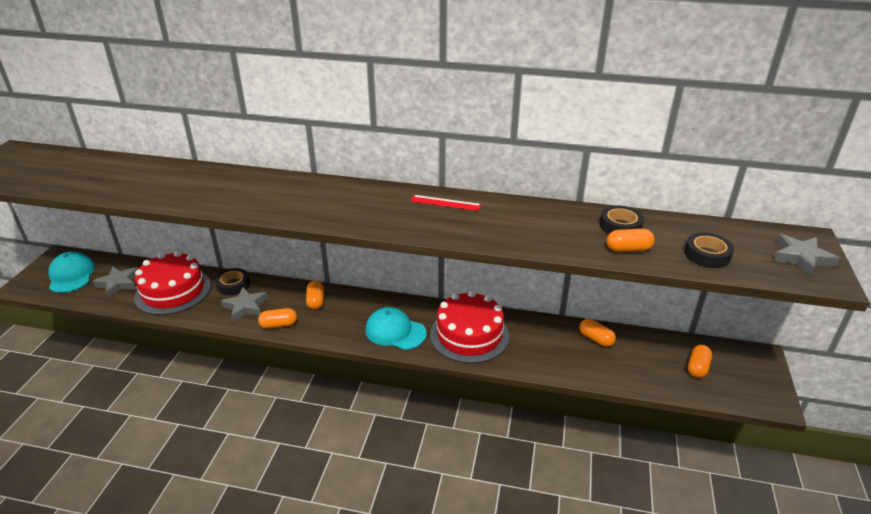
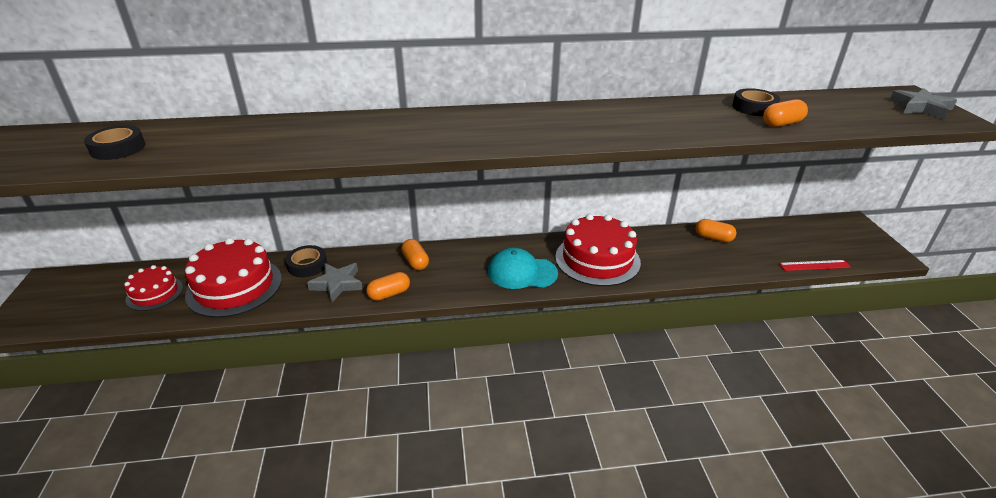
camera: 20 degrees left, 0 degrees up
turquoise cap [48,252,95,293] -> none
grey star [93,267,138,298] -> red cake [124,265,183,311]
red ruler [410,195,481,211] -> red ruler moved to [779,260,851,271]
black tape [684,232,734,268] -> black tape moved to [84,125,145,160]
orange capsule [688,345,712,378] -> none

